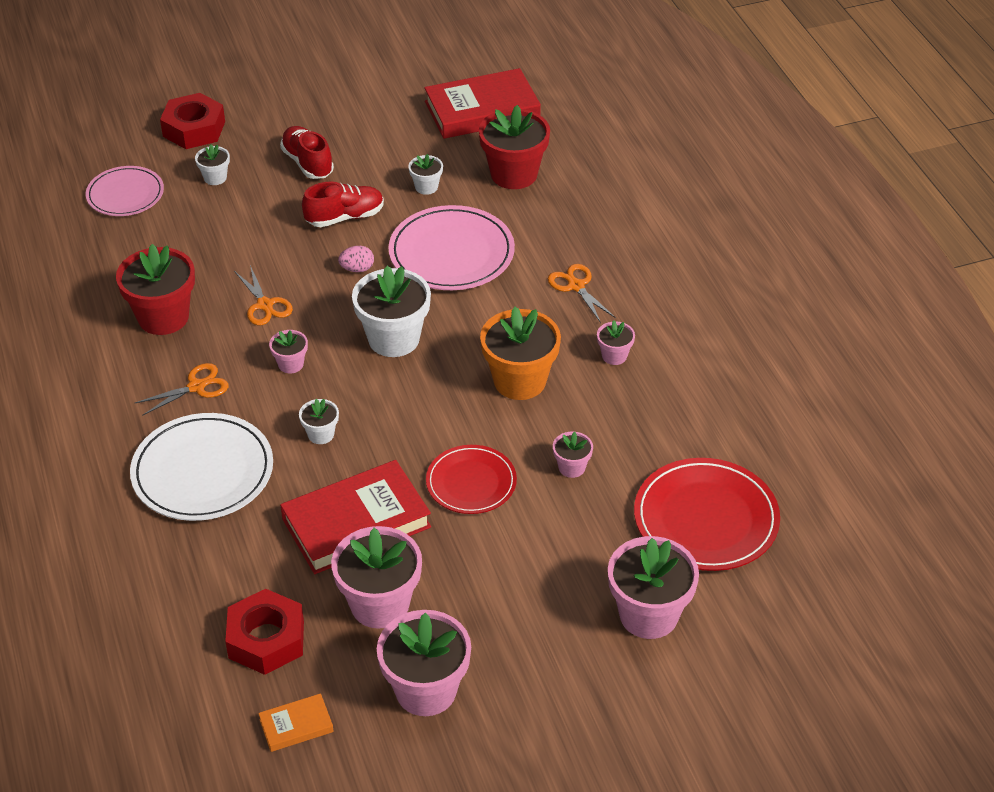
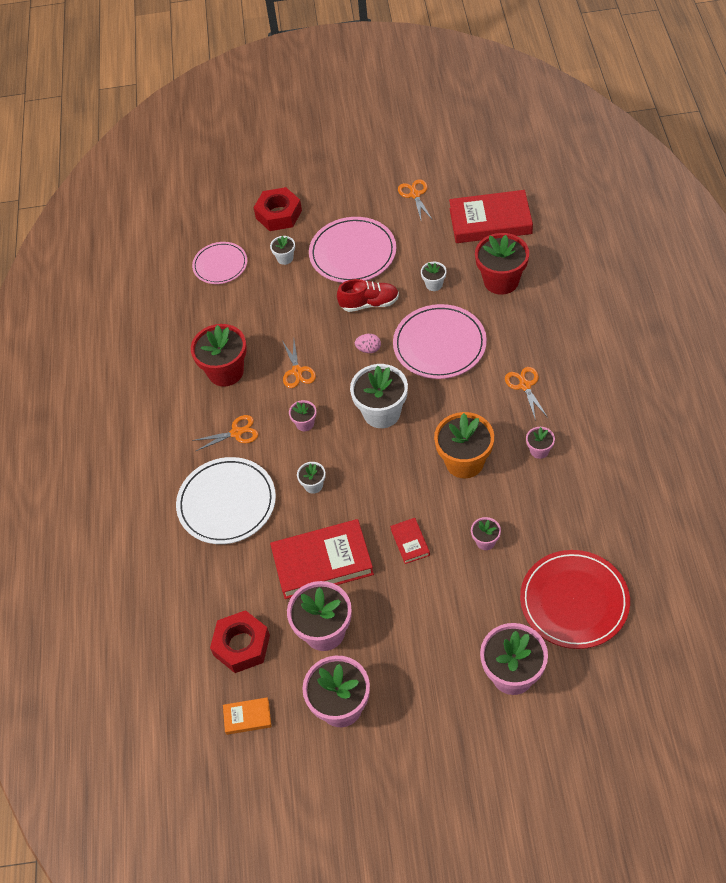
camera: 20 degrees right, 10 degrees up
red shoe [280,126,334,179] -> pink plate [309,217,396,283]
red plate [426,445,517,514] -> red book [390,518,430,564]
none -> orange scissors [398,179,432,220]

